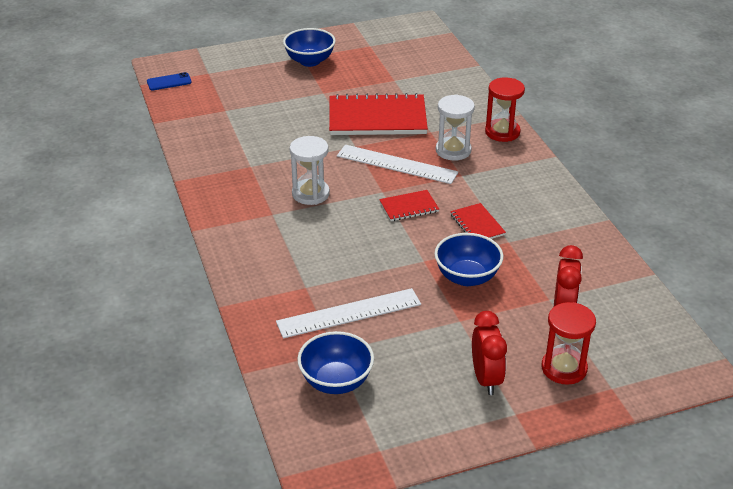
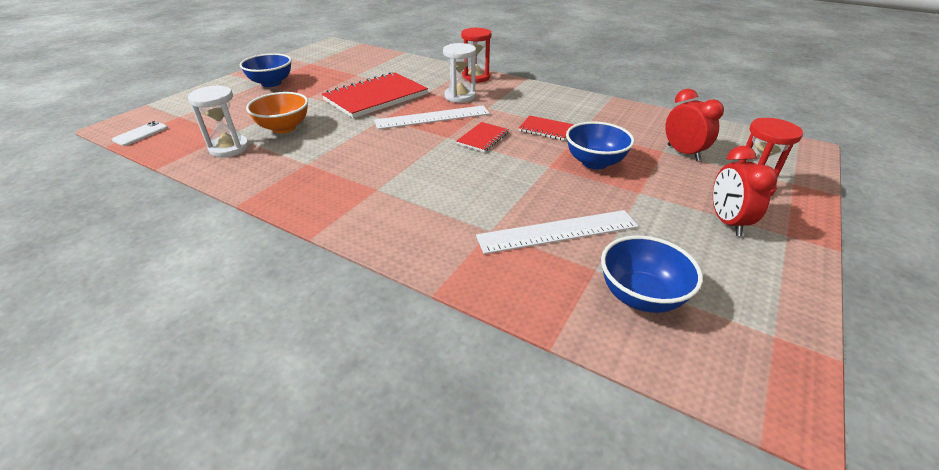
camera: 40 degrees left, 0 degrees up
blue phone [147,72,192,91] -> white phone [112,121,168,146]
white ruler [276,288,421,339] -> white ruler turned 45 degrees clockwise [476,210,638,254]
white hourglass [290,136,330,205] -> white hourglass moved to [188,85,249,157]
red clock [472,311,507,395] -> red clock turned 135 degrees counterclockwise [713,146,777,236]
none -> orange bowl [246,92,308,133]

